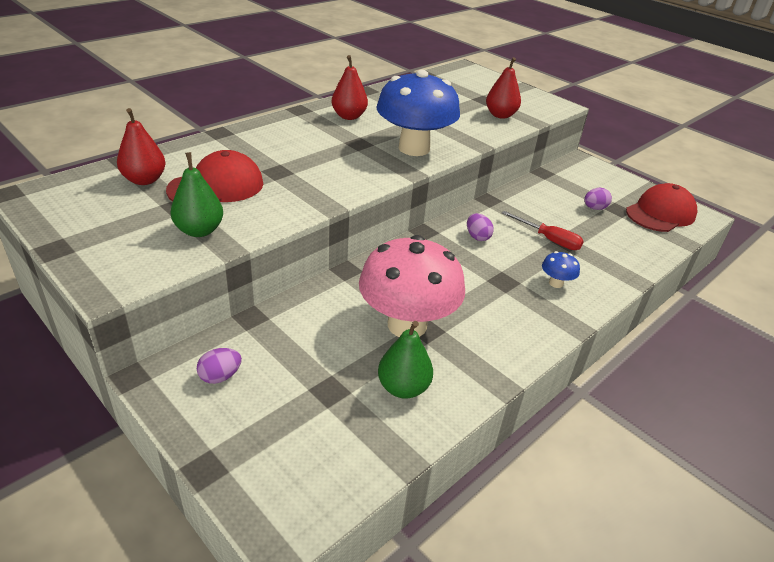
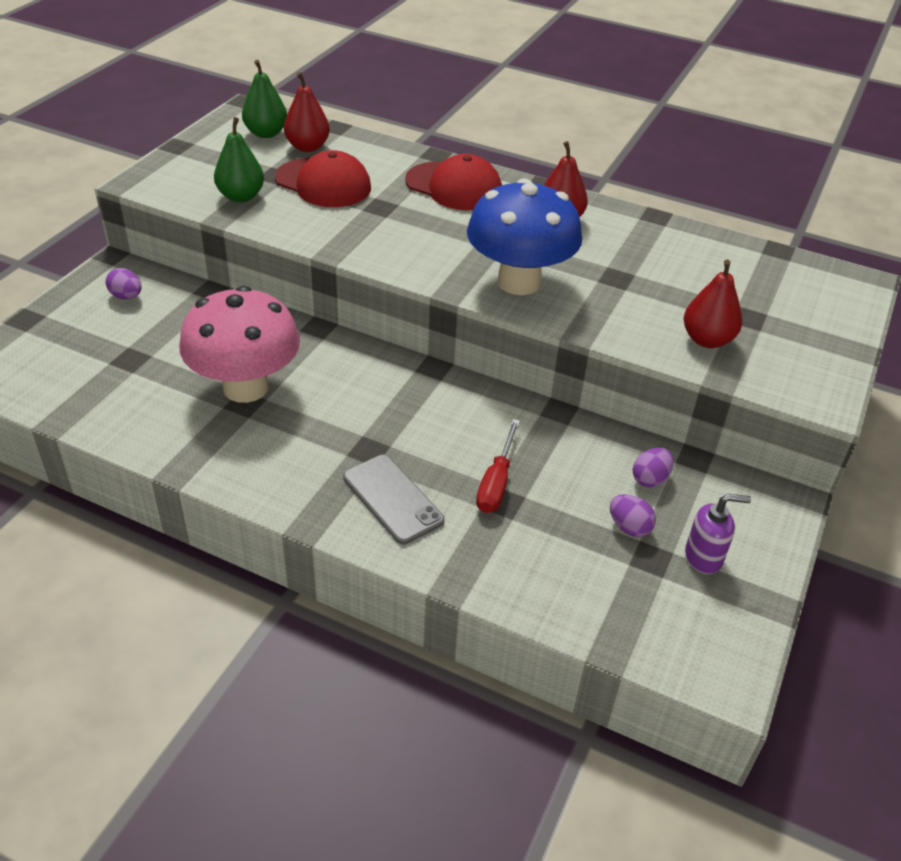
camera: 70 degrees right, 5 degrees up
green pear [378,321,433,399] -> green pear moved to [242,60,287,138]
purple egg [467,213,494,241] -> purple egg moved to [633,448,674,487]
blue mushroom [542,251,580,288] -> grey phone [343,455,444,544]
red cap [626,183,698,232] -> red cap moved to [405,154,502,210]
none -> purple soap dispenser [685,494,751,574]

